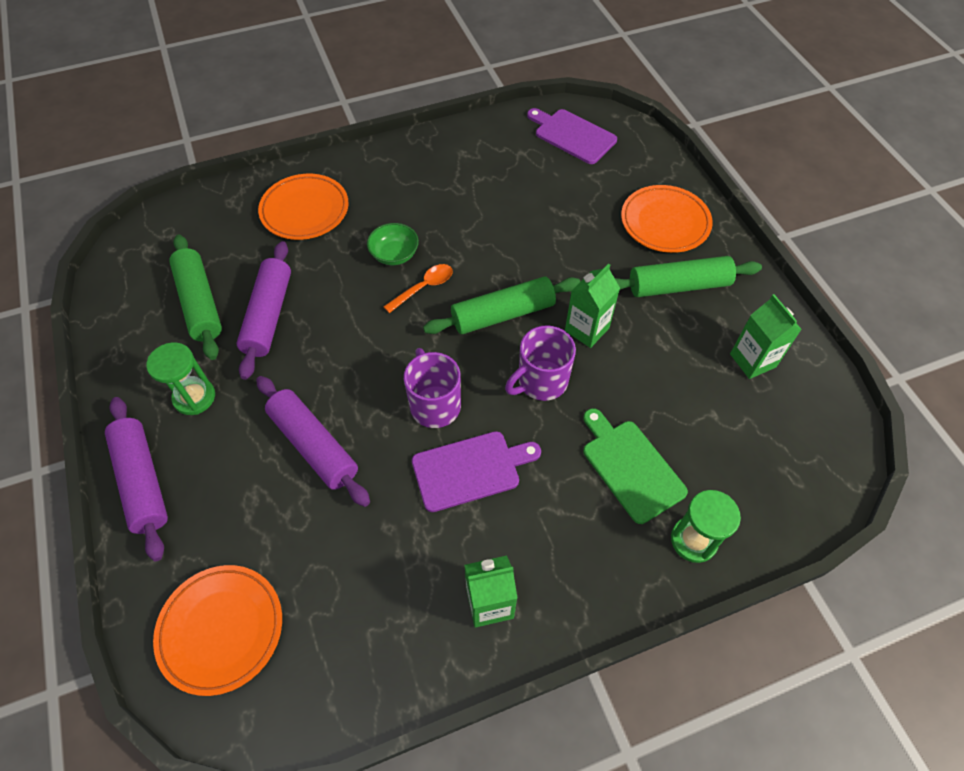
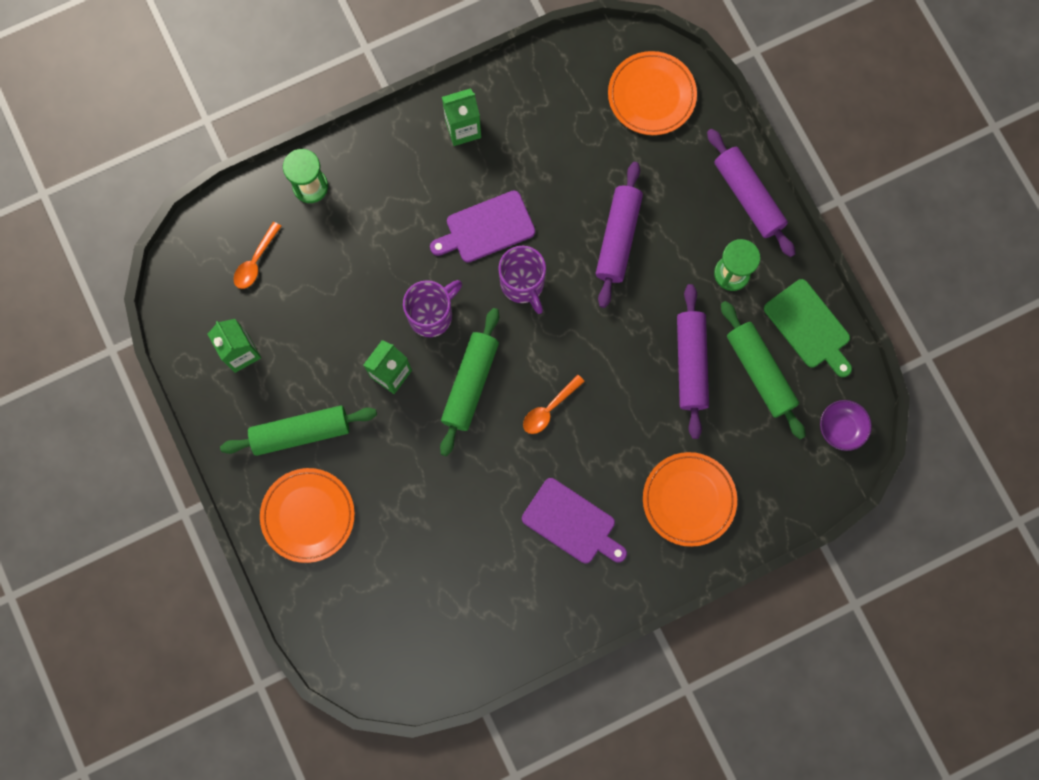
camera: 175 degrees right, 20 degrees up
purple rolling pin [256,376,370,507] -> purple rolling pin turned 60 degrees clockwise [596,162,643,308]
green bowl [367,223,419,265] -> none
green rolling pin [423,276,581,334] -> green rolling pin turned 45 degrees counterclockwise [440,308,499,456]
purple cutting board [527,108,617,164] -> purple cutting board moved to [522,478,627,564]
green cutting board [583,408,688,524] -> green cutting board moved to [764,279,852,377]
none -> orange spoon [234,222,281,289]
none -> purple bowl [820,400,872,451]

